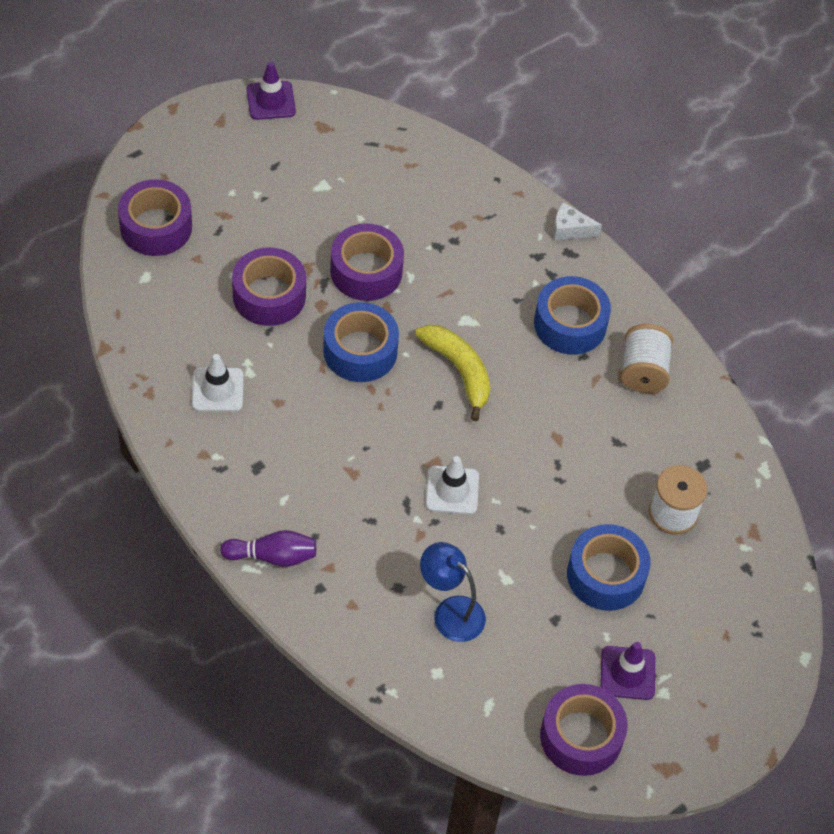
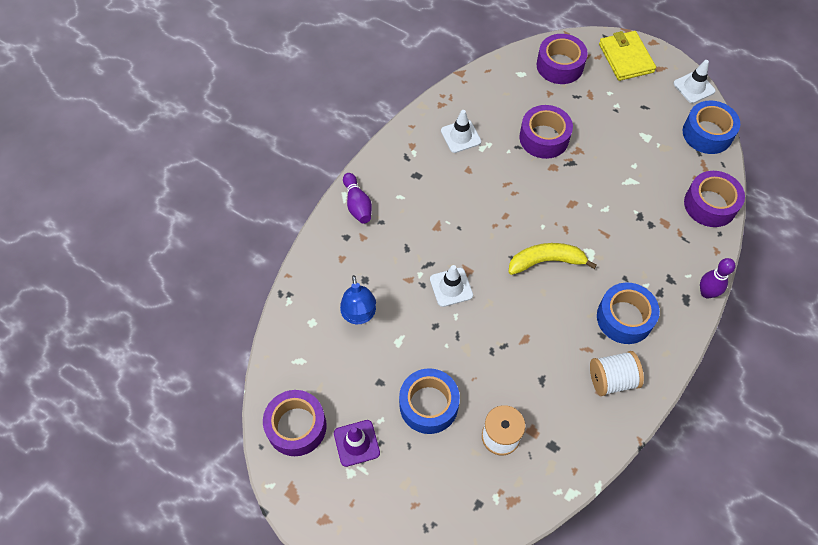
camera: 75 degrees right, 5 degrees up
purple traffic cone [247,62,296,120] -> white traffic cone [673,60,716,103]
blue tape [323,302,399,382] -> blue tape moved to [683,101,740,154]
purple tape [330,223,404,301] -> purple tape moved to [684,171,745,227]
yellow banana [415,325,490,421] -> yellow banana turned 135 degrees counterclockwise [508,243,597,275]
blue lamp [420,542,486,642] -> blue lamp turned 150 degrees clockwise [340,275,376,324]
white cheese [553,202,602,240] -> purple bowling pin [700,258,736,299]
none -> yellow wallet [599,31,656,81]

